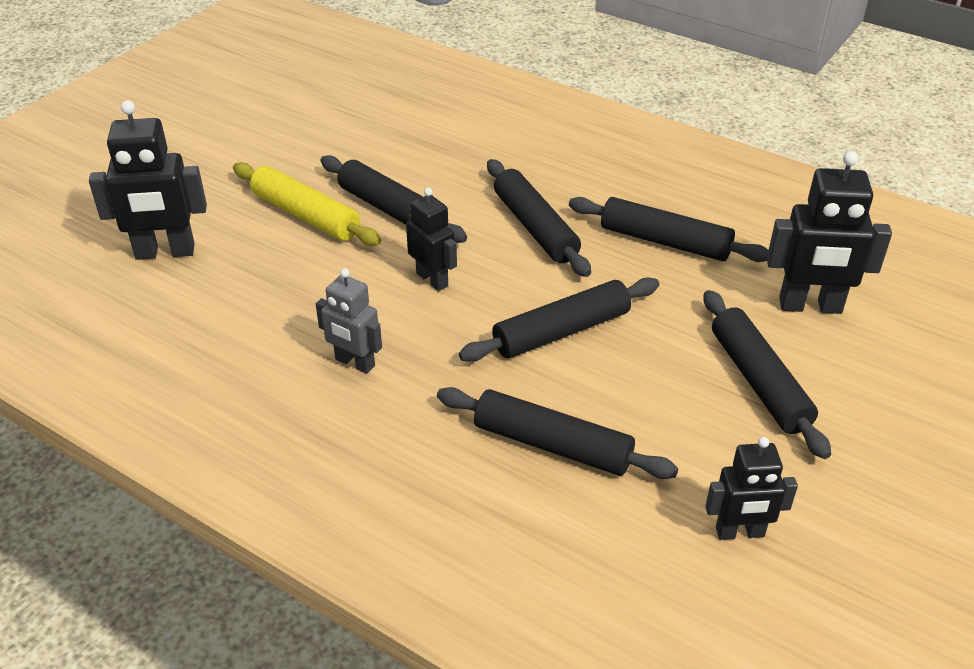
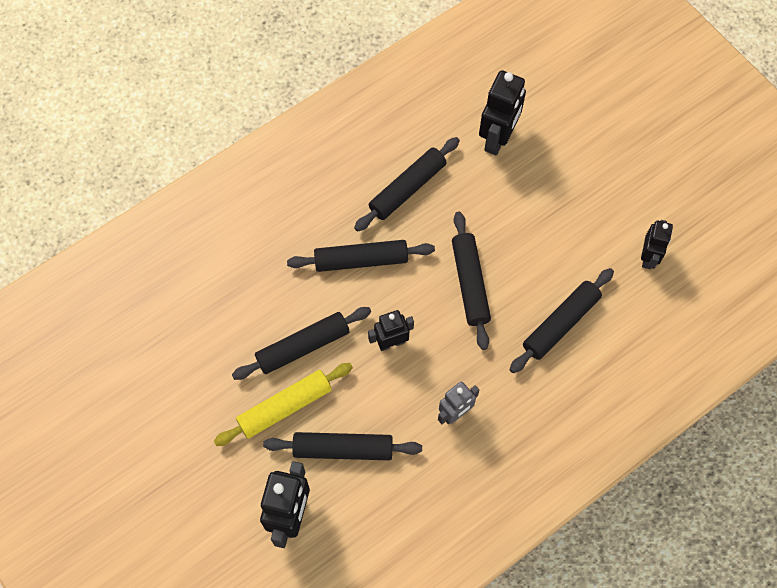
camera: 70 degrees left, 25 degrees up
black rolling pin [704,290,831,459] -> black rolling pin moved to [263,432,422,460]

